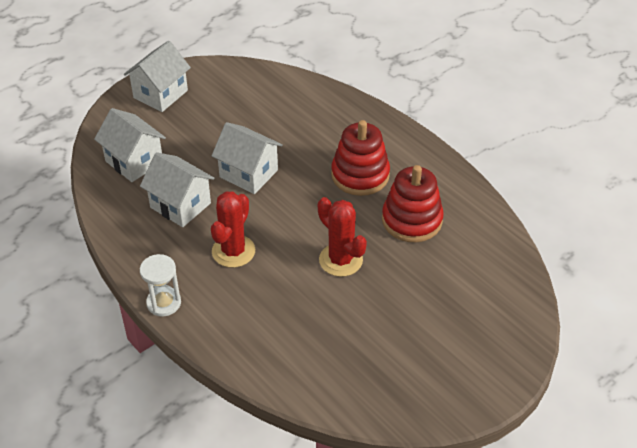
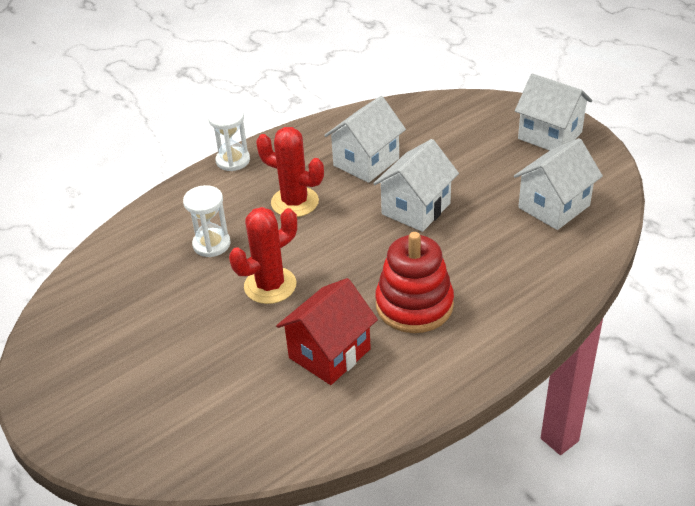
camera: 95 degrees right, 5 degrees down
white house [94,108,166,182] -> white house moved to [514,138,603,230]
red stacking toy [382,165,444,242] -> red house [276,278,378,385]
none -> white hourglass [183,185,231,257]

